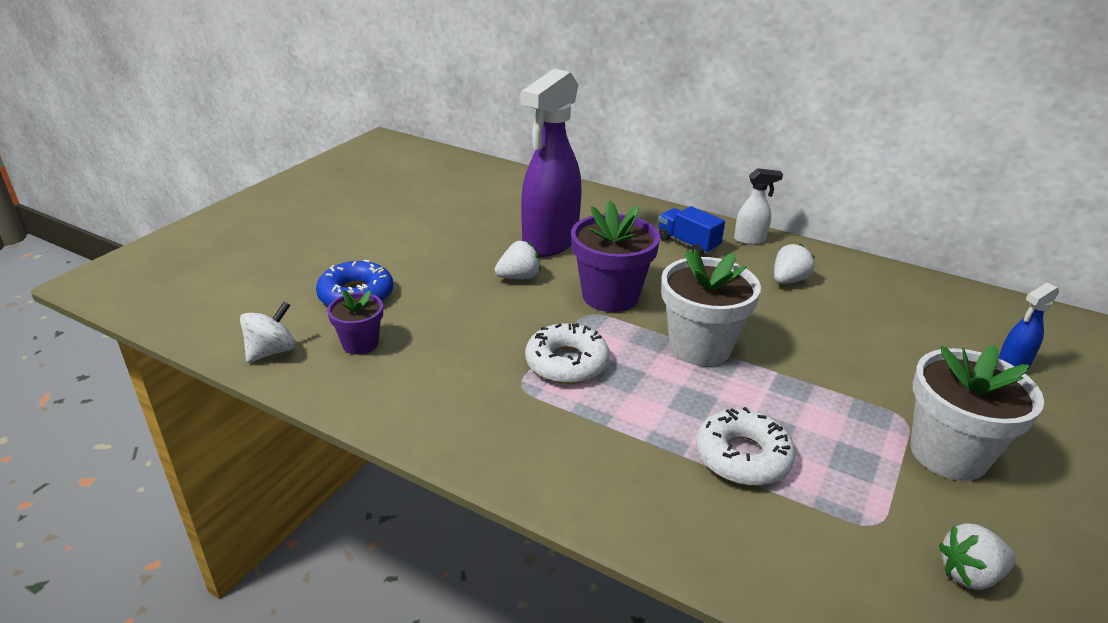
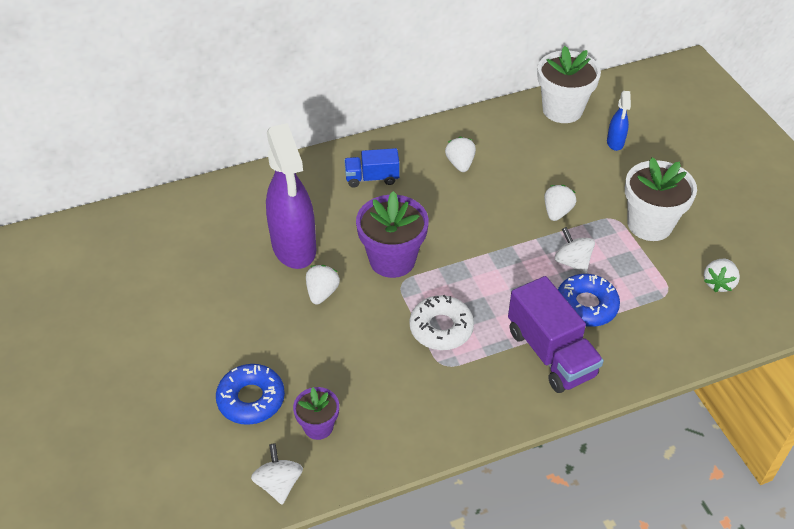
camera: 50 degrees left, 15 degrees up
white flower pot [661,249,761,366] -> white flower pot moved to [537,46,601,123]
white donut [696,407,795,486] -> blue donut [558,274,620,327]
white spray bottle [734,168,783,245] -> none
none -> purple truck [508,276,604,393]
none -> white strawberry [544,185,576,221]
none -> white spinning top [555,227,595,274]

